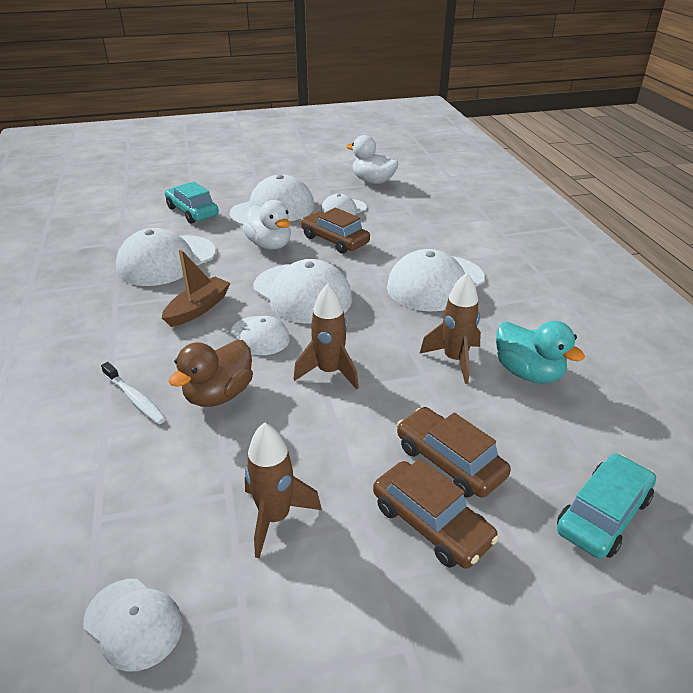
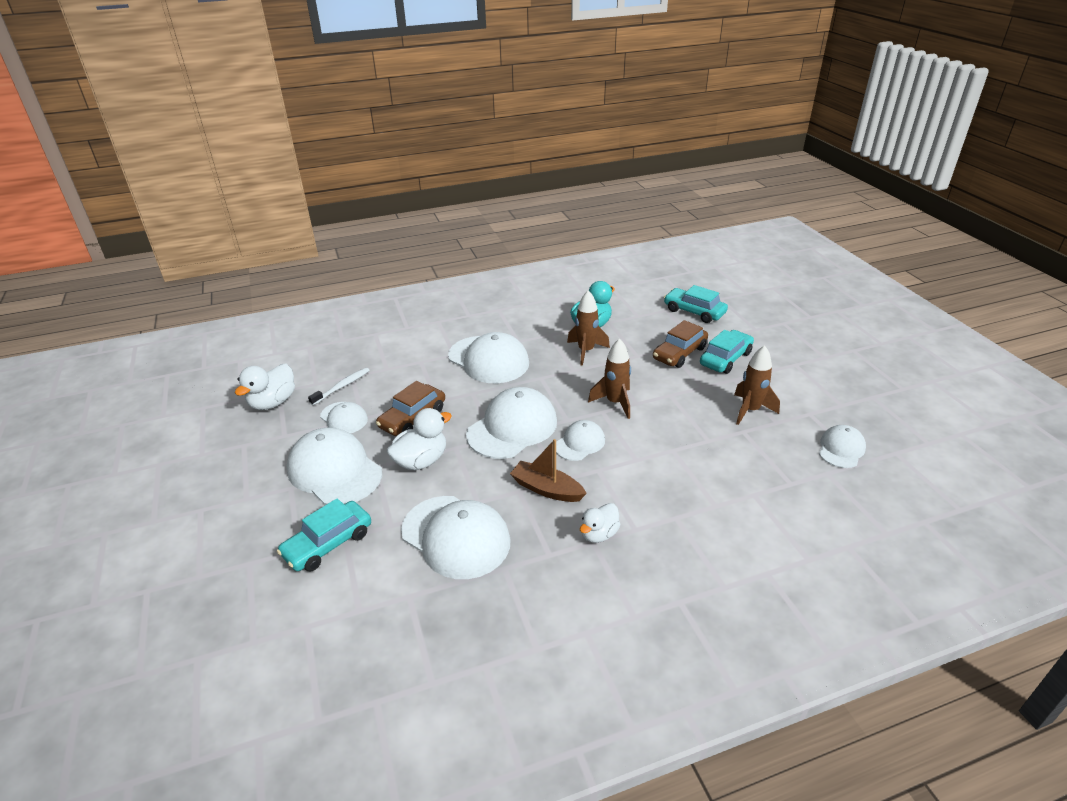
camera: 95 degrees left, 0 degrees up
white toothbrush [101,362,166,424] -> white toothbrush moved to [308,368,370,405]
brown duck [169,340,253,407] -> none
brown car [373,459,499,569] -> turquoise car [700,330,754,374]
none -> white duck [580,503,621,543]

